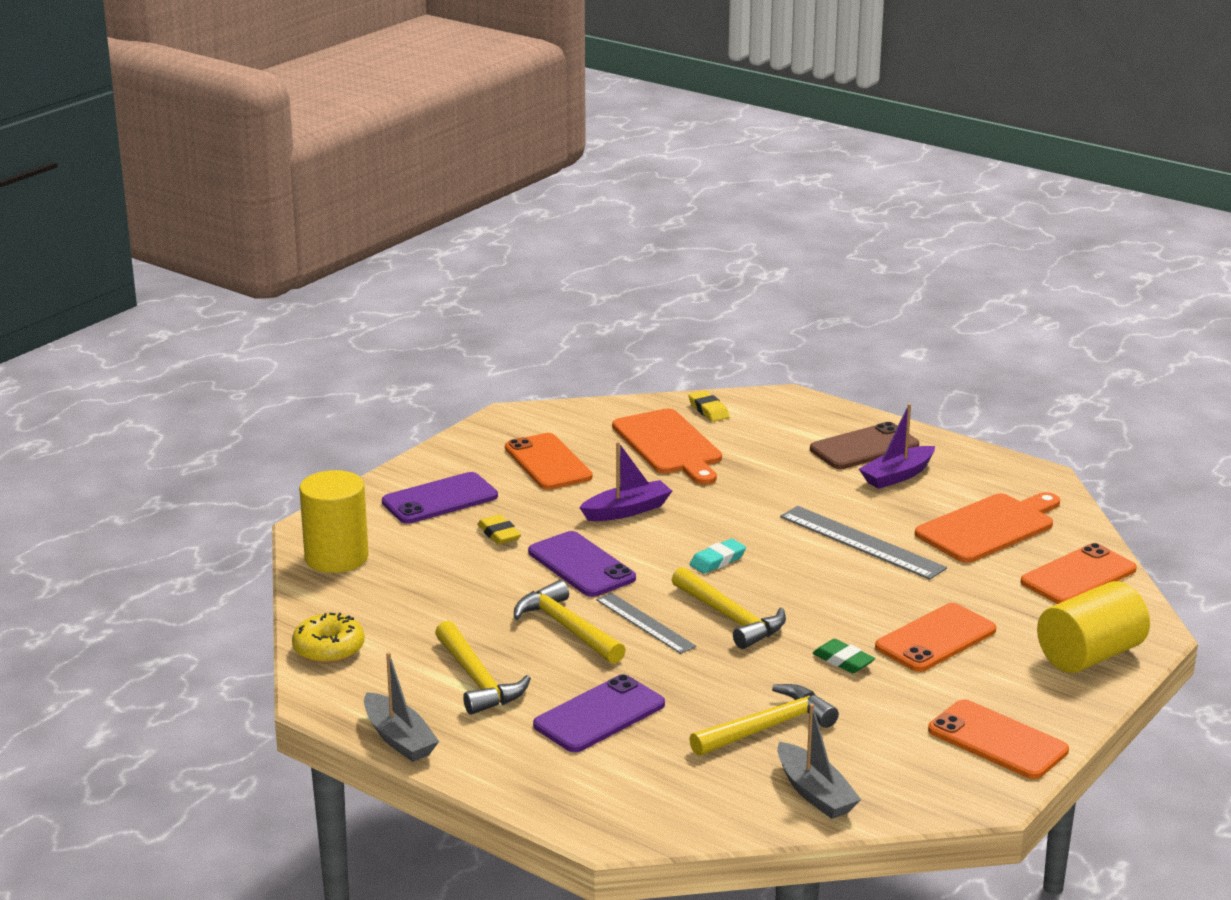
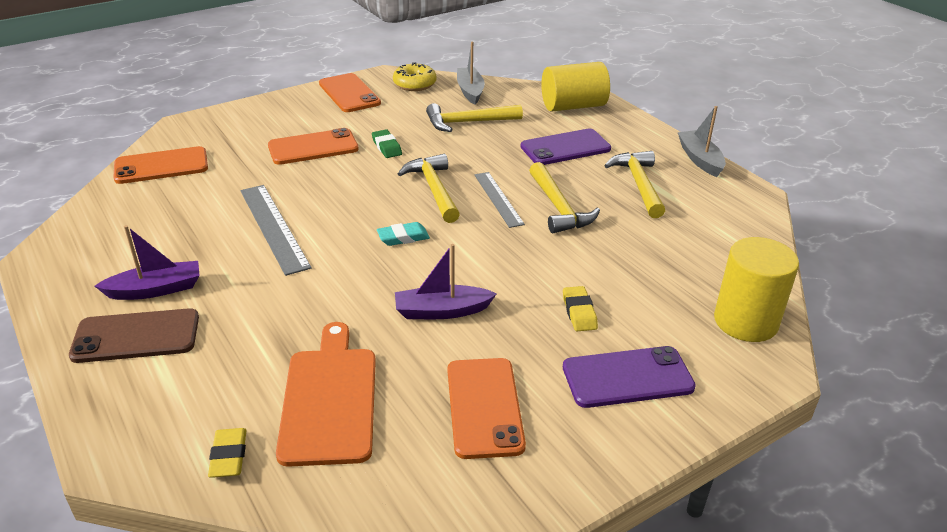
camera: 160 degrees left, 10 degrees up
yellow donut [292,613,365,664] -> yellow donut moved to [393,62,437,91]
purple phone [528,531,636,597] -> none
orange cutting board [915,492,1060,563] -> none
yellow cylinder [1037,581,1150,673] -> yellow cylinder moved to [541,62,610,111]

